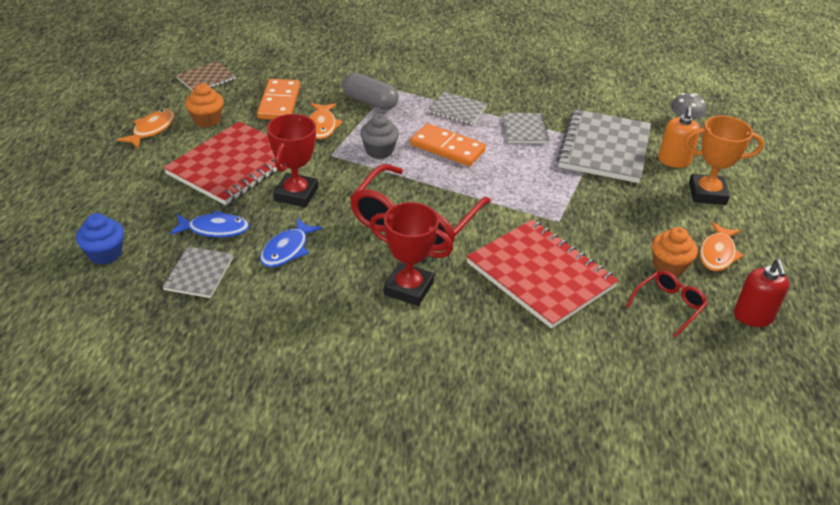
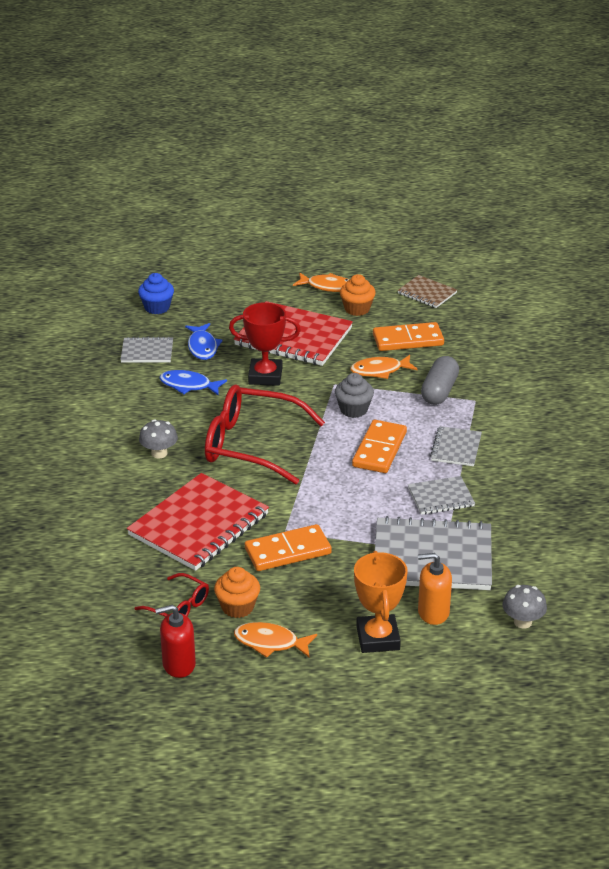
camera: 80 degrees right, 5 degrees down
red trophy [370,202,453,306] -> grey mushroom [139,419,178,458]
none -> orange domino [245,524,332,571]

